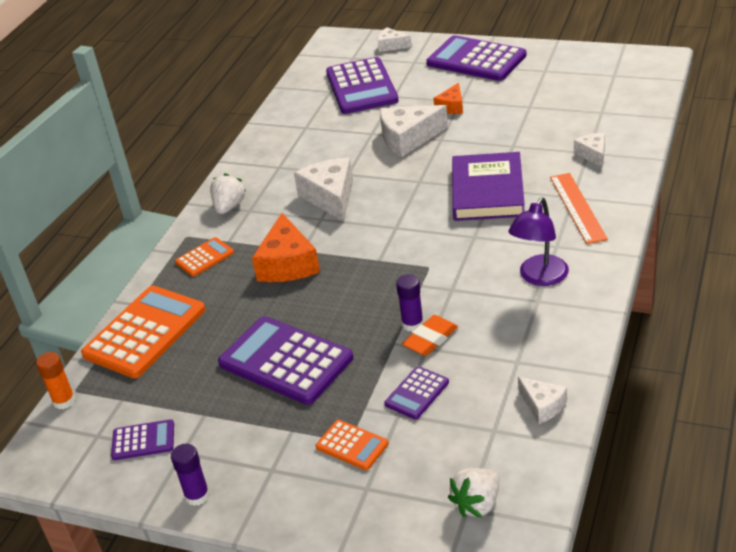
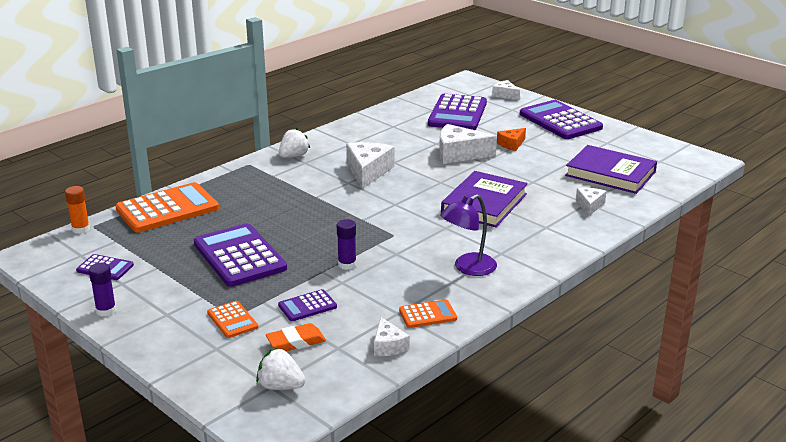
camera: 20 degrees right, 10 degrees down
orange calculator [175,237,234,277] -> orange calculator moved to [399,299,457,328]
orange cheese [252,213,320,282] -> none
orange eraser [402,315,458,356] -> orange eraser moved to [266,323,326,351]
white strawberry [448,468,499,518] -> white strawberry turned 45 degrees clockwise [256,348,305,390]
orange ruler [550,173,608,244] -> none
none -> purple book [565,145,657,194]

